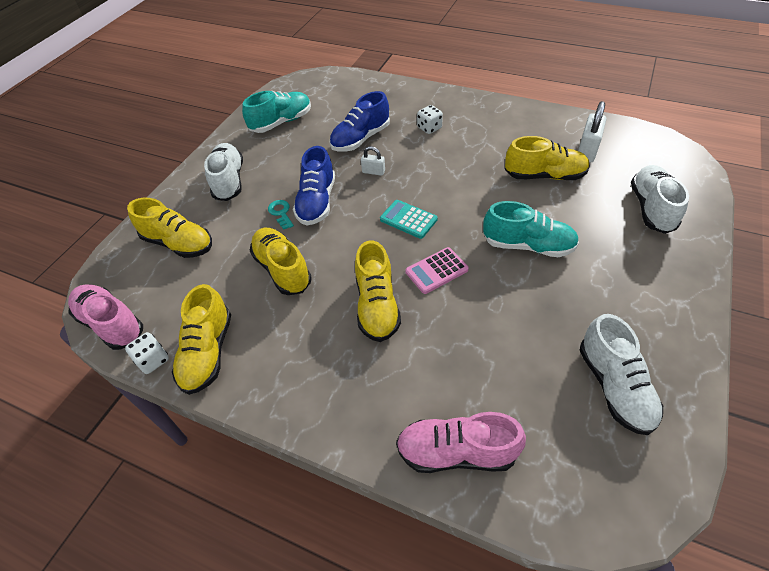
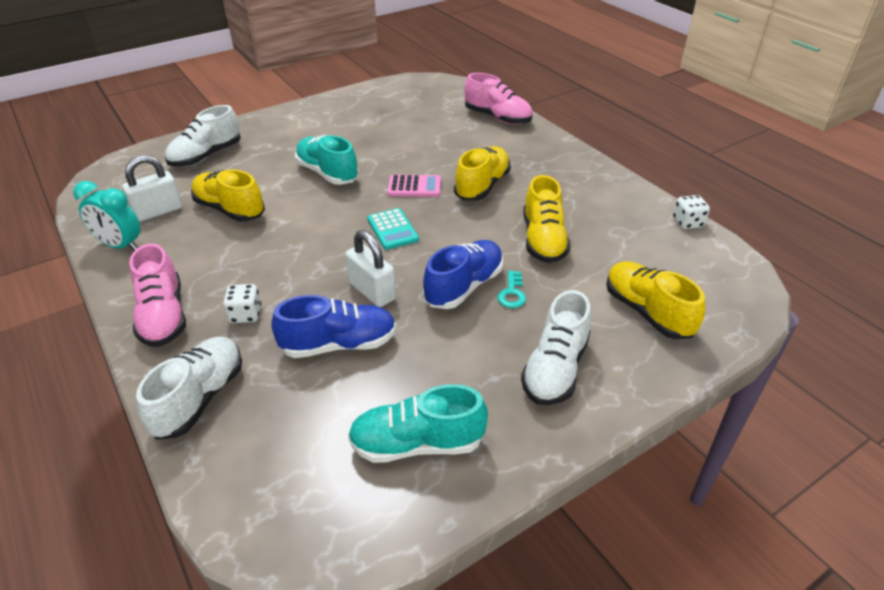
camera: 150 degrees left, 10 degrees down
pink shoe [68,284,143,350] -> pink shoe moved to [129,243,186,347]
yellow shoe [172,284,231,395] -> none
white padlock [361,146,385,176] -> white padlock [345,230,396,307], size x1.74
white shoe [580,314,663,435] -> white shoe moved to [136,337,242,440]
none -> turquoise clock [73,181,140,251]

